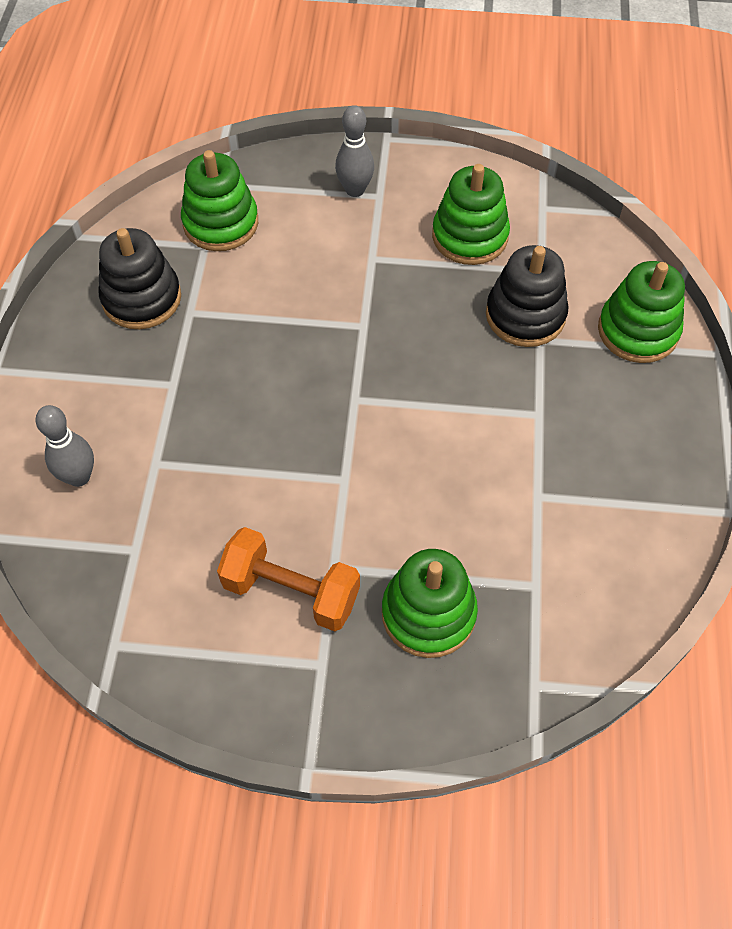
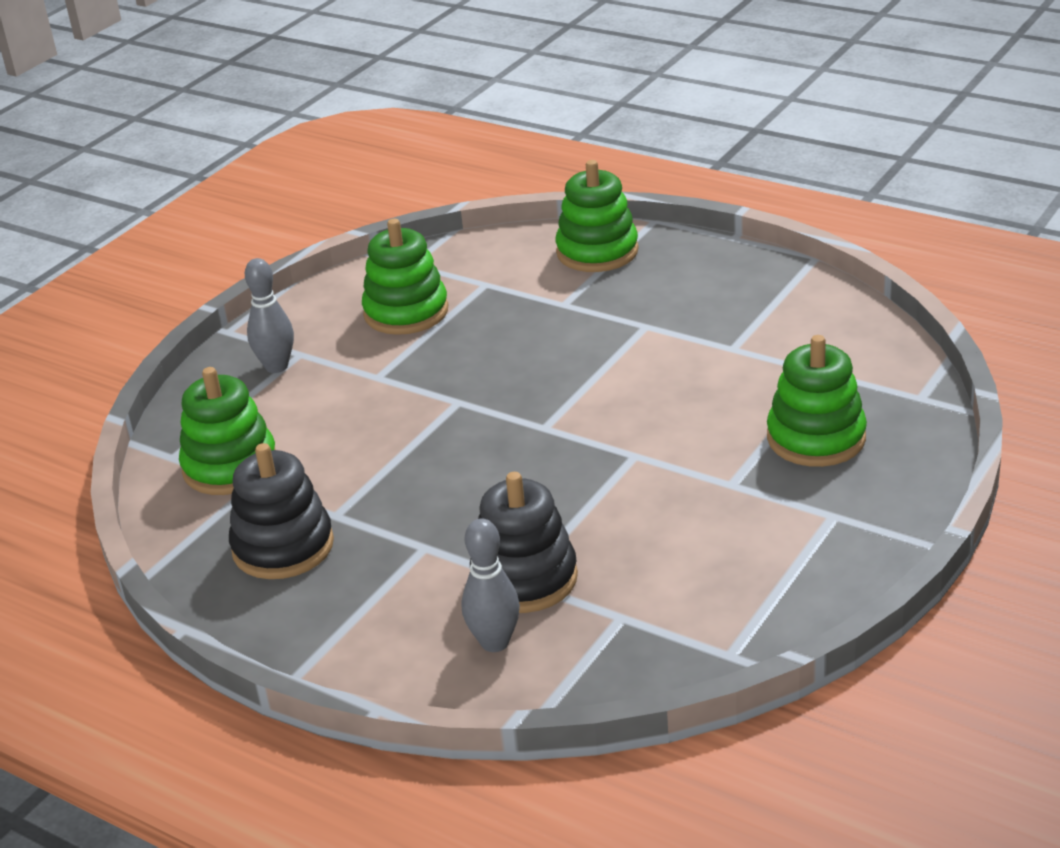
camera: 60 degrees left, 25 degrees down
orange dumbbell [217,527,360,631] -> none
black stacking toy [486,245,569,347] -> black stacking toy moved to [470,472,578,613]

